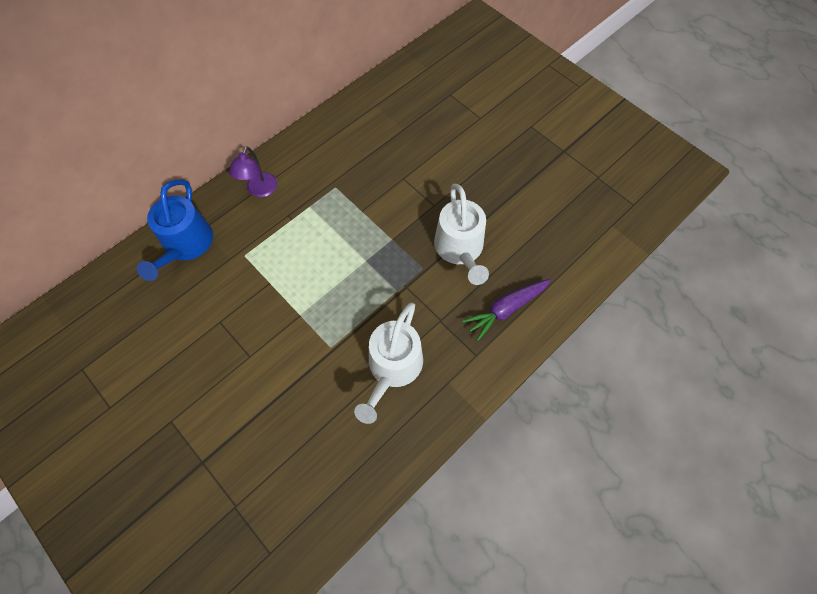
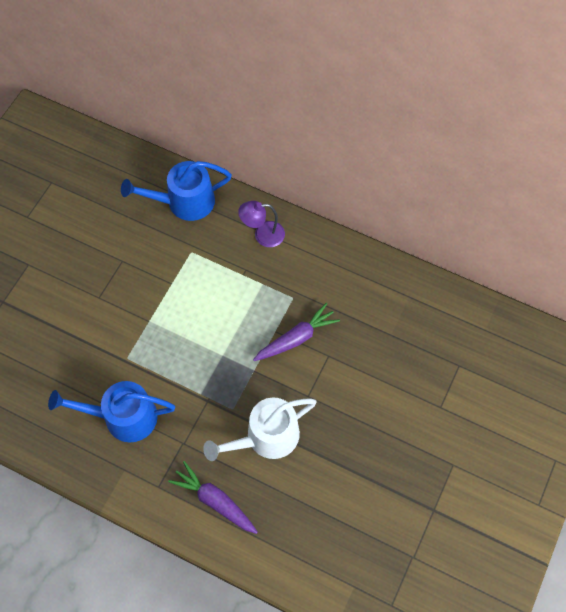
camera: 70 degrees right, 0 degrees up
white watering can [354,303,423,424] -> blue watering can [48,381,175,442]
none -> purple carrot [253,303,340,361]

